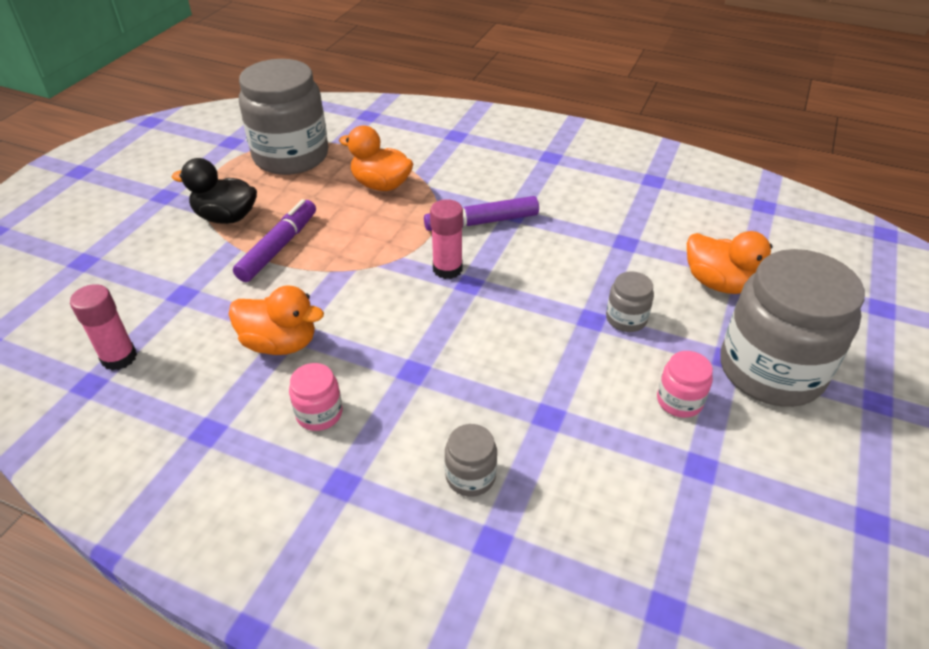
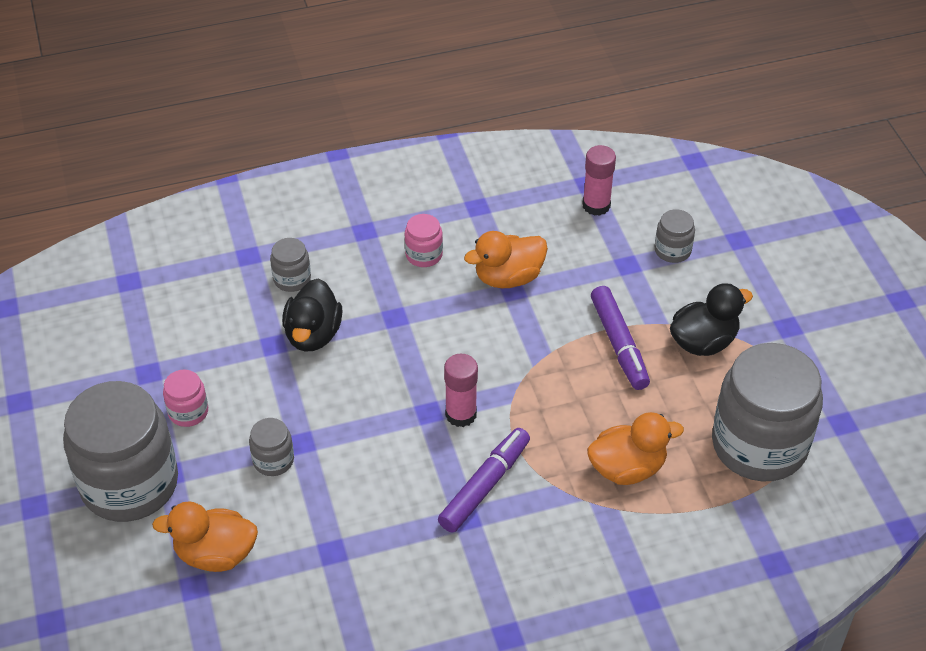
camera: 140 degrees right, 5 degrees up
none -> black duck [282,279,343,352]
none -> grey jar [655,209,695,263]

